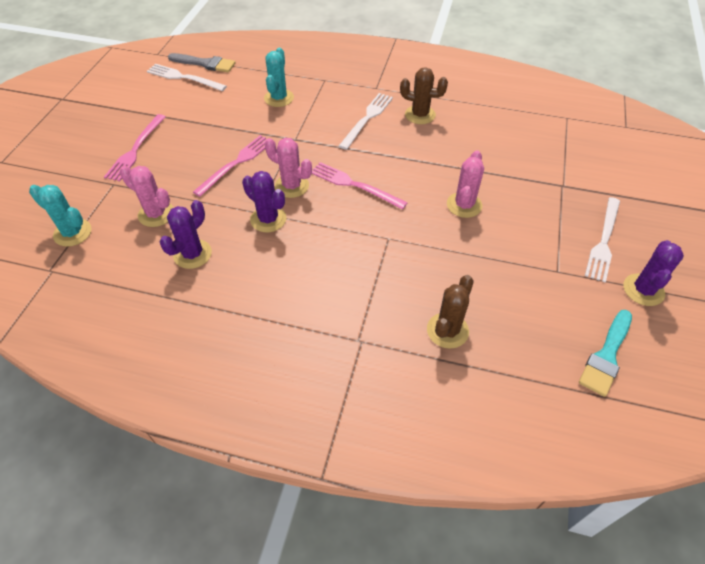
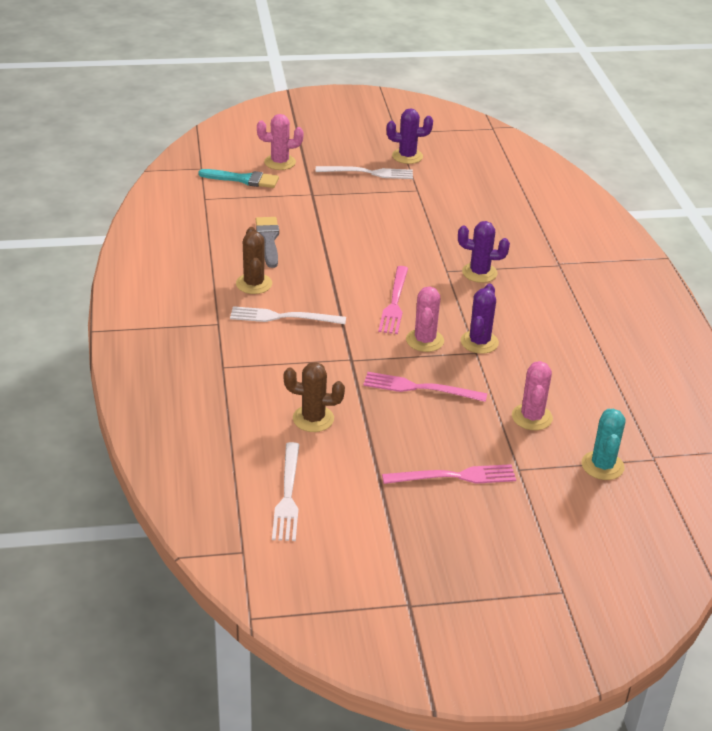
camera: 115 degrees left, 15 degrees down
purple cactus [160,200,212,269] -> purple cactus moved to [458,221,510,283]
grey brush [168,53,235,72] -> grey brush moved to [256,217,279,268]
turquoise cactus [264,48,294,107] -> none
brown cactus [427,275,474,349] -> brown cactus moved to [284,362,345,432]
pink cactus [447,150,484,218] -> pink cactus moved to [257,114,303,170]
turquoise brush [579,310,632,397] -> turquoise brush moved to [198,169,279,188]

